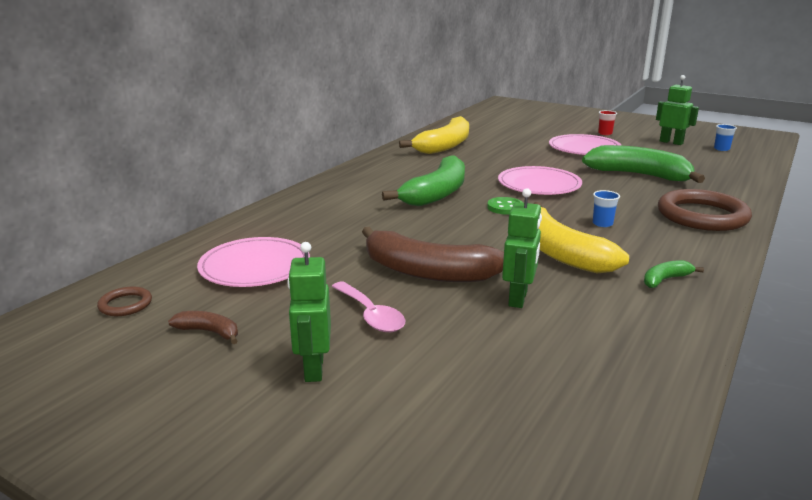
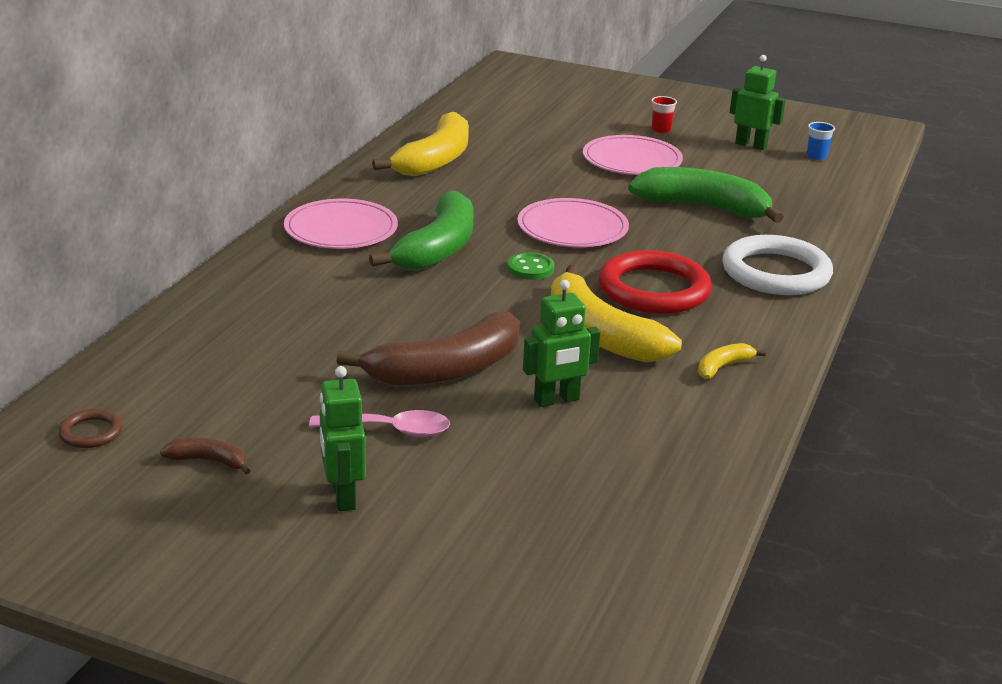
camera: 10 degrees left, 5 degrees up
pink plate [197,237,310,287] -> pink plate moved to [284,199,398,249]
pink spoon [332,281,406,332] -> pink spoon turned 45 degrees counterclockwise [309,410,450,437]
brown banana [362,227,504,282] -> brown banana turned 45 degrees counterclockwise [337,311,520,386]
green robot [502,188,542,308] -> green robot turned 60 degrees clockwise [523,280,600,407]
blue cup [593,190,620,227] -> red ring [599,250,712,314]
green banana [644,260,704,288] -> yellow banana [698,343,766,379]
brown ring [658,189,752,231] -> white ring [722,235,833,295]

